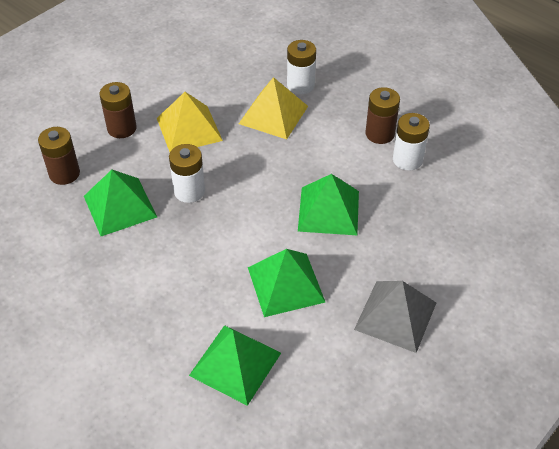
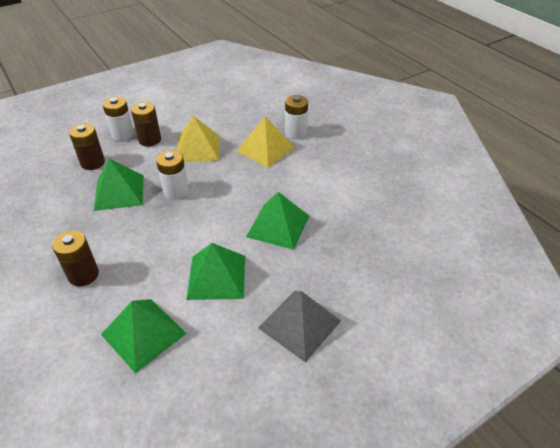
camera: 15 degrees right, 5 degrees down
brown battery [365,87,400,144] -> brown battery moved to [52,231,99,287]
white battery [393,113,430,171] -> white battery moved to [102,97,134,141]

